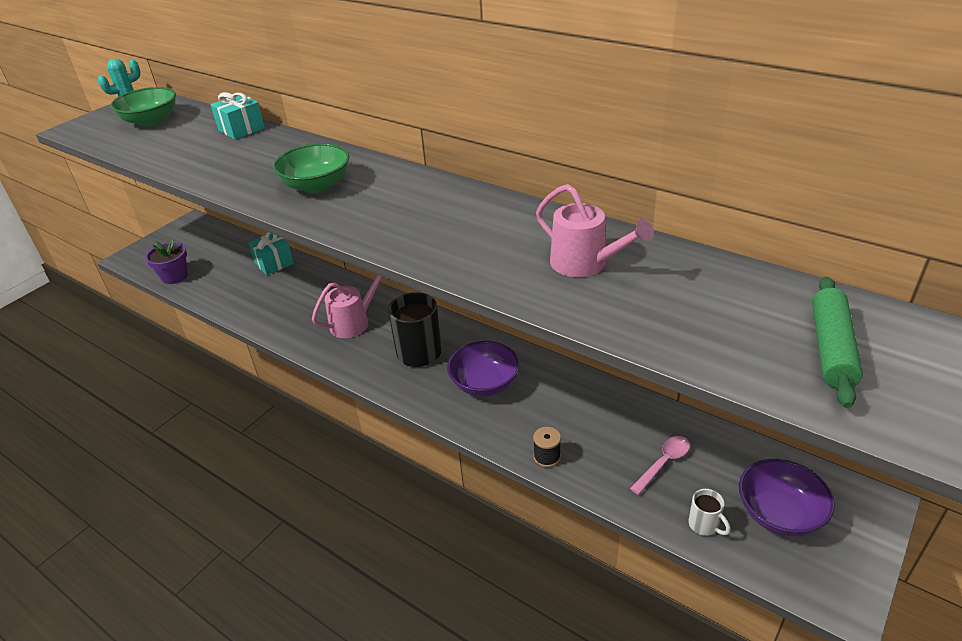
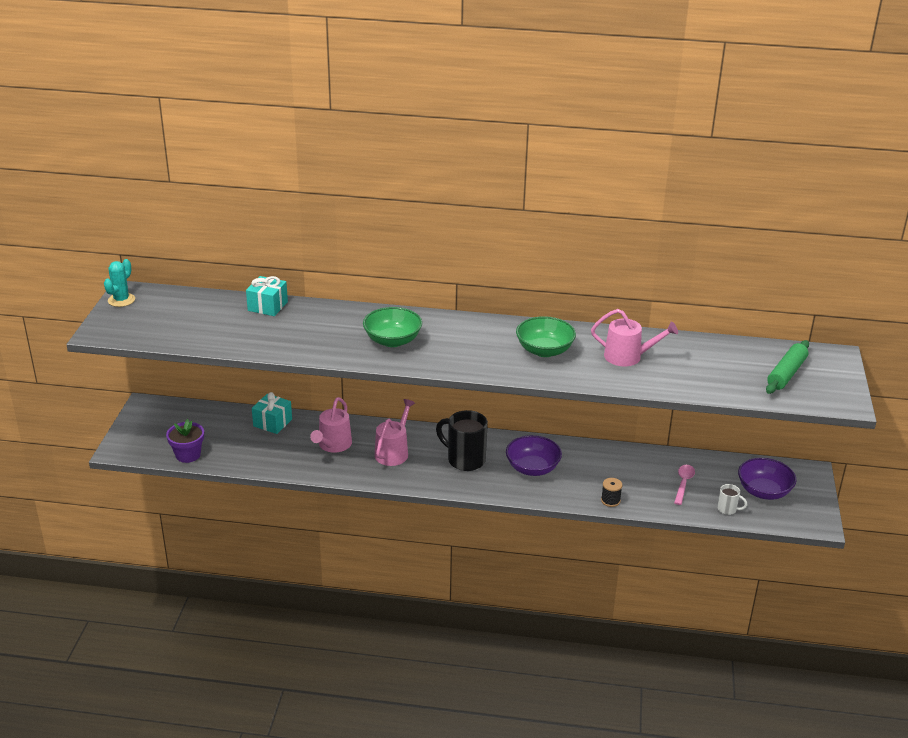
camera: 30 degrees left, 5 degrees down
green bowl [110,87,176,126] -> green bowl moved to [516,316,576,357]
green rolling pin [812,277,863,408] -> green rolling pin turned 45 degrees clockwise [766,340,809,394]
none -> pink watering can [310,397,352,453]

